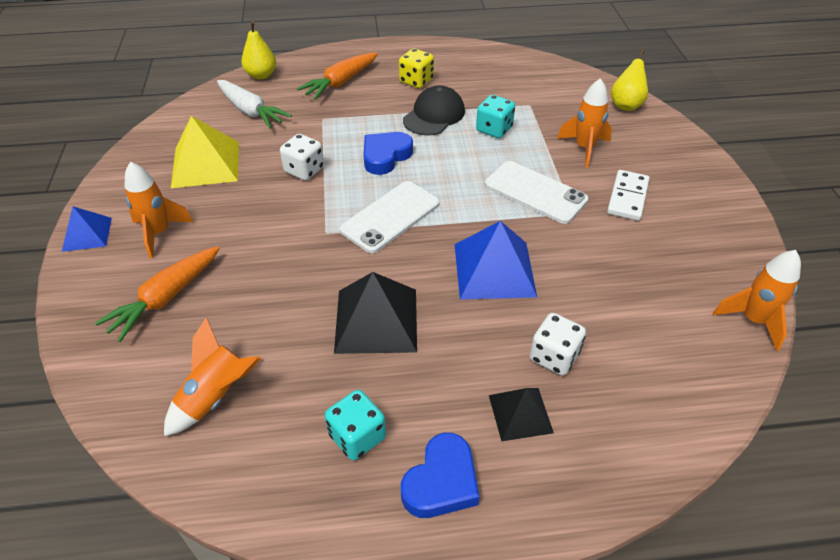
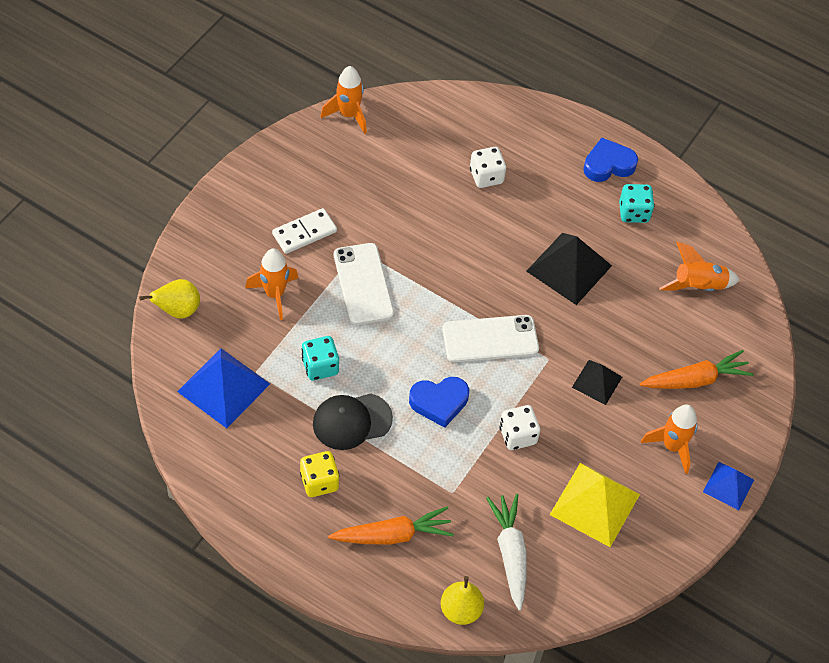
camera: 145 degrees left, 10 degrees up
blue pyramid [455,221,537,299] -> blue pyramid moved to [177,348,270,428]
black pyramid [489,388,554,441] -> black pyramid moved to [572,360,622,405]

